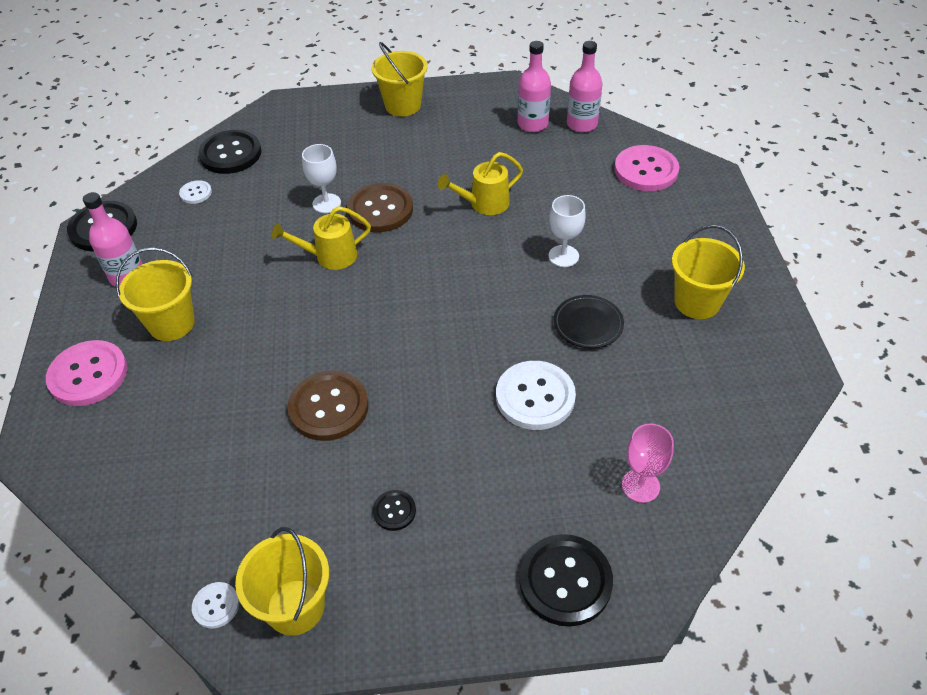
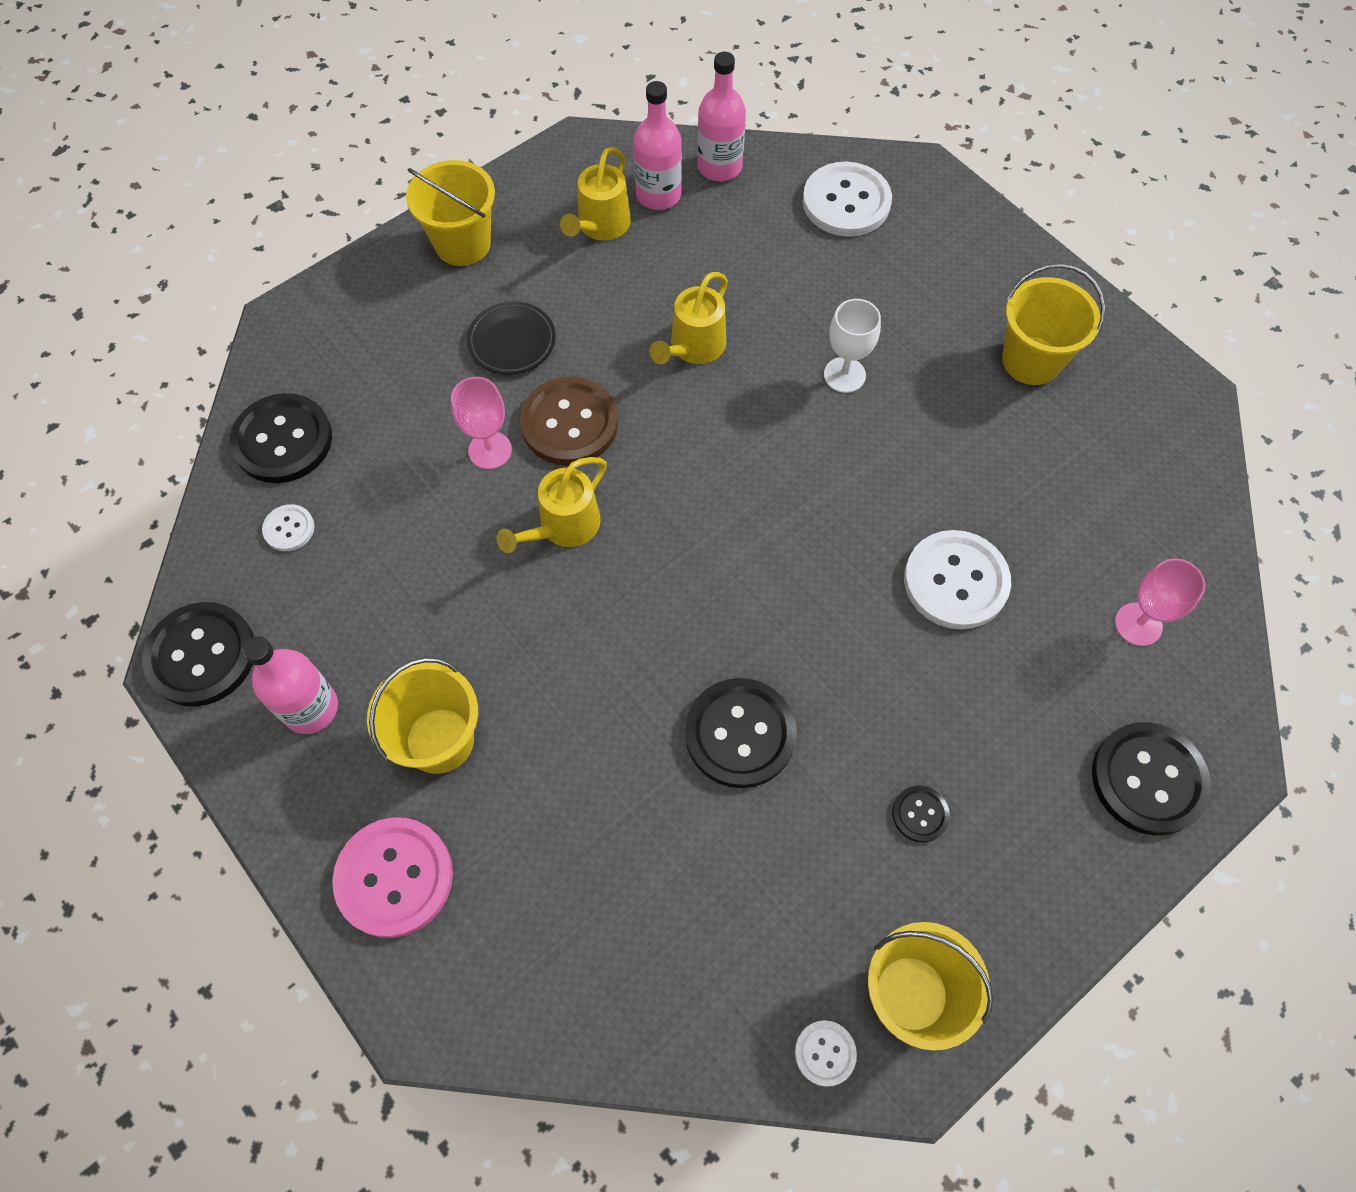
camera: 35 degrees left, 15 degrees up
brown button [287,371,369,441] -> black button [685,678,797,788]
white goblet [302,144,341,213] -> pink goblet [451,377,512,469]
black plate [554,295,624,348] -> black plate moved to [467,301,556,375]
pink button [614,145,679,191] -> white button [802,162,892,237]
none -> yellow watering can [560,147,631,241]

